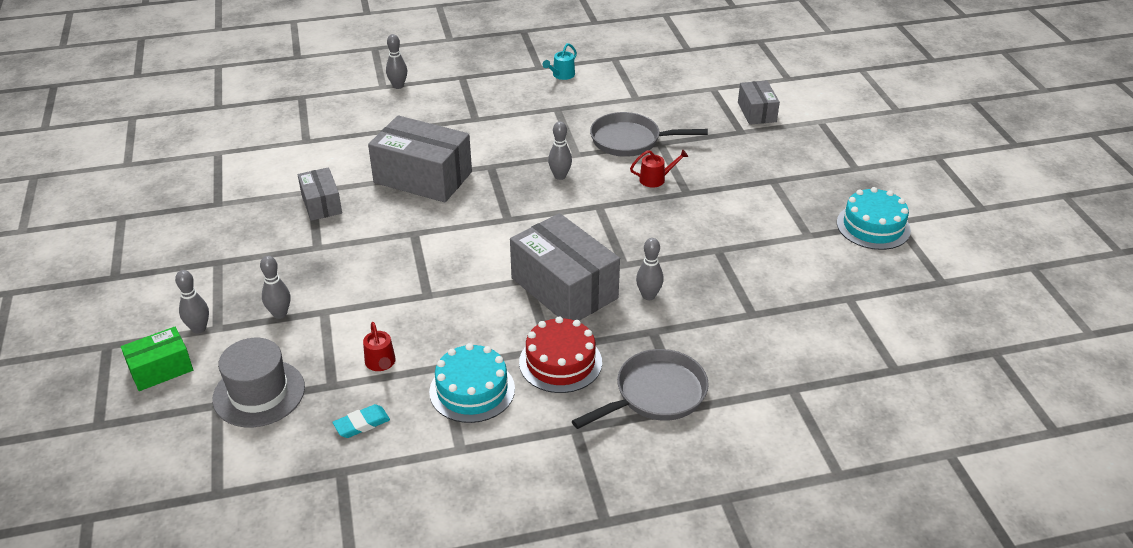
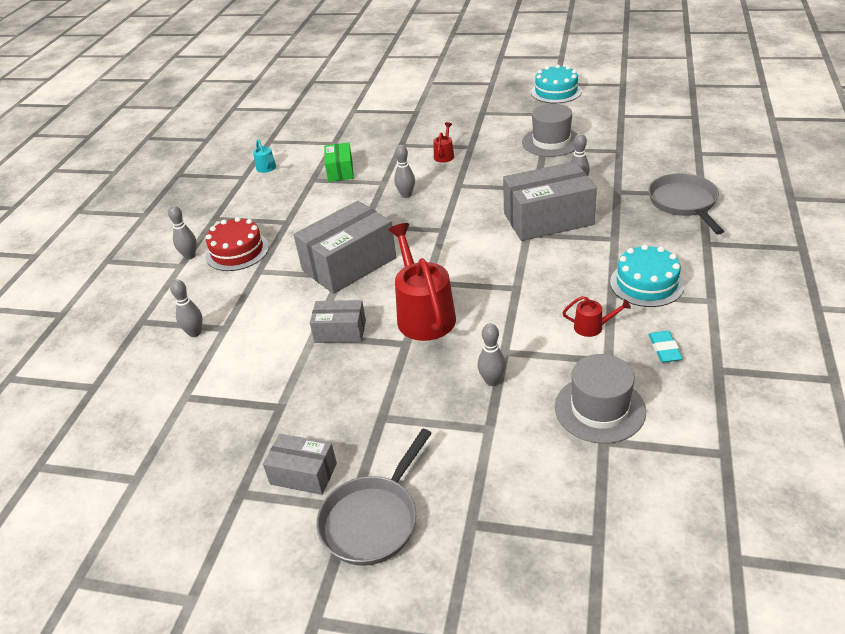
camera: 60 degrees left, 0 degrees up
green box [121,327,193,391] -> green box moved to [324,142,354,182]
grey bowling pin [175,270,209,334] -> grey bowling pin moved to [170,280,203,337]
red cake [519,317,602,393] -> red cake moved to [206,217,269,271]
grey pan [590,112,708,157] -> grey pan moved to [316,429,432,566]
grey box [738,80,780,125] -> grey box moved to [263,434,337,495]
none -> red watering can [388,223,456,341]
none -> grey hat [522,104,577,157]

